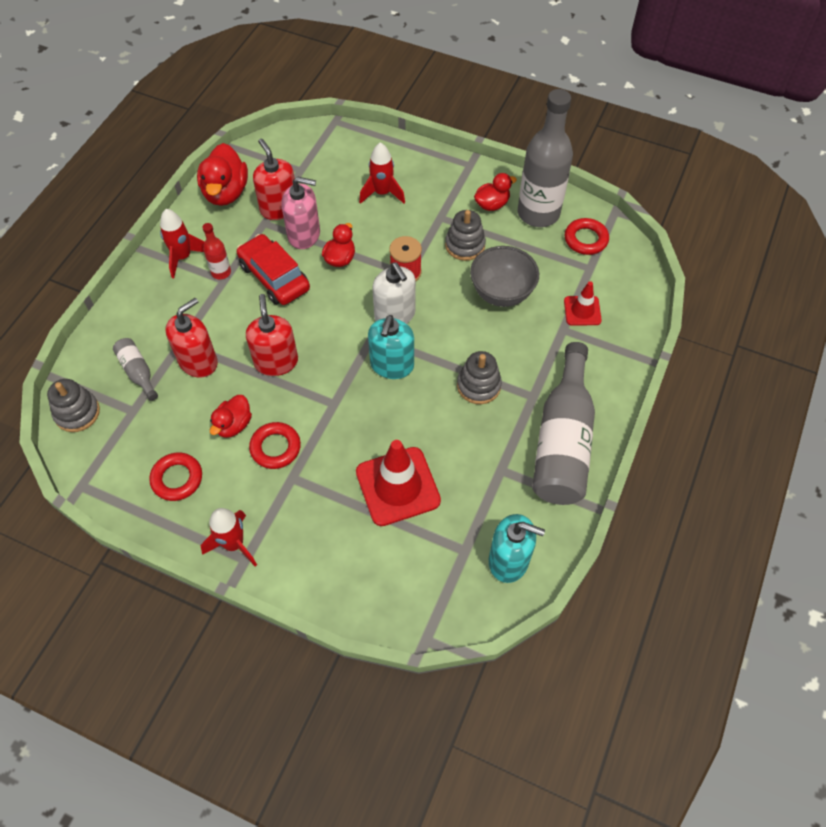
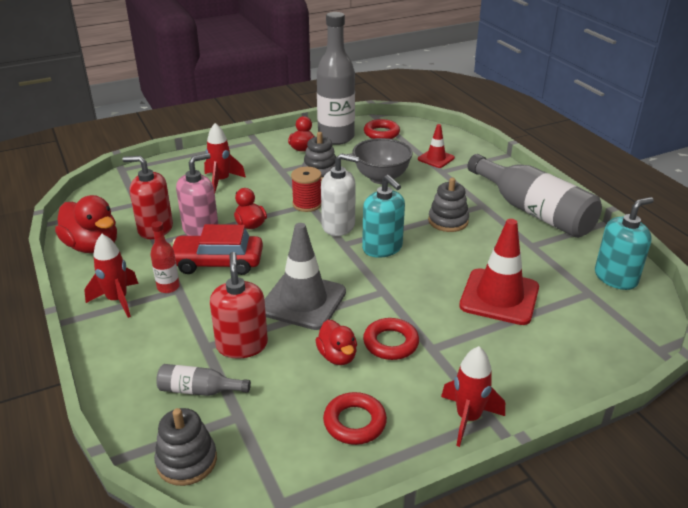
camera: 50 degrees left, 25 degrees down
red soap dispenser [246,294,298,376] -> grey traffic cone [264,223,346,330]

